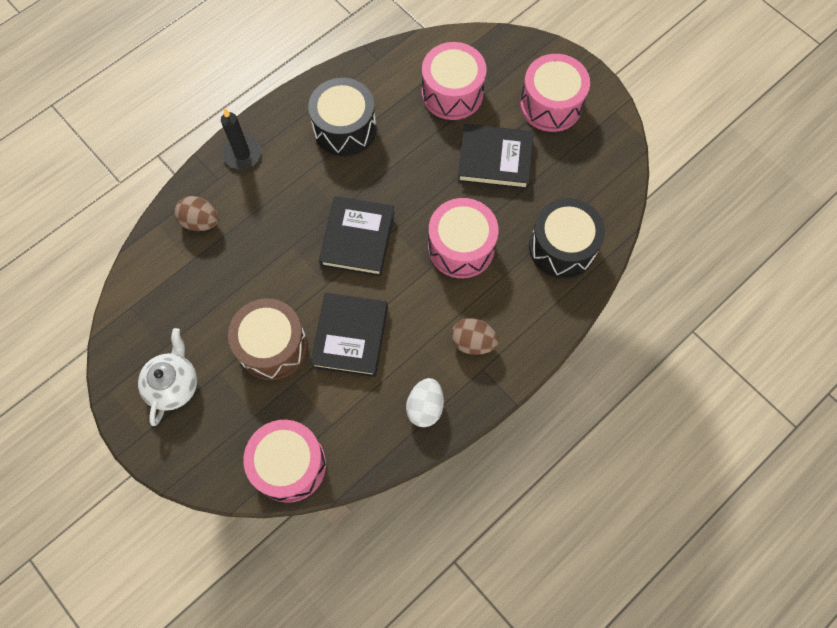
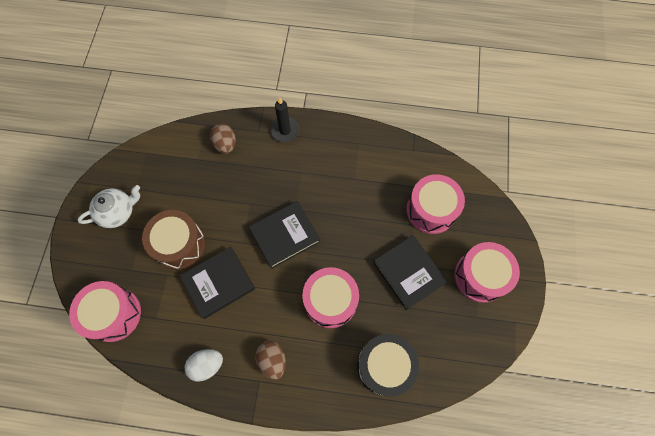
camera: 50 degrees right, 0 degrees up
black drum [308,78,376,156] -> none

